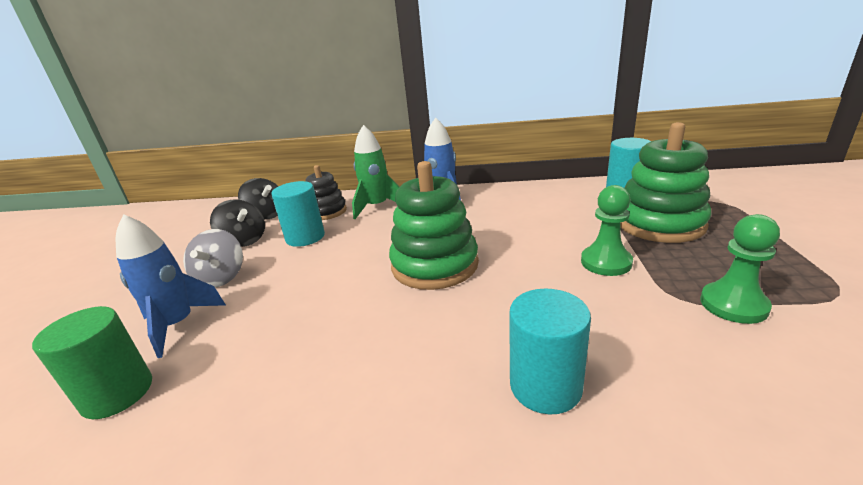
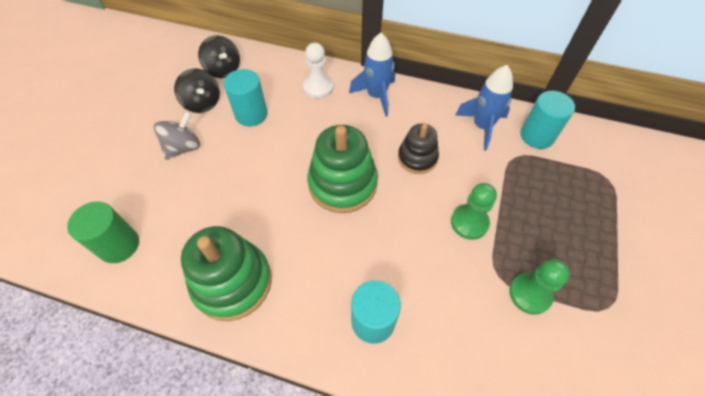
camera: 10 degrees right, 30 degrees up
blue rocket [116,214,226,358] -> blue rocket moved to [455,65,513,151]
grey spinning top [183,229,243,288] -> grey spinning top turned 150 degrees counterclockwise [154,111,200,160]
black stacking toy [305,165,347,220] -> black stacking toy moved to [398,124,439,174]
green rocket [352,125,399,219] -> white pawn [303,42,333,99]
green stacking toy [620,122,711,243] -> green stacking toy moved to [181,226,272,321]

